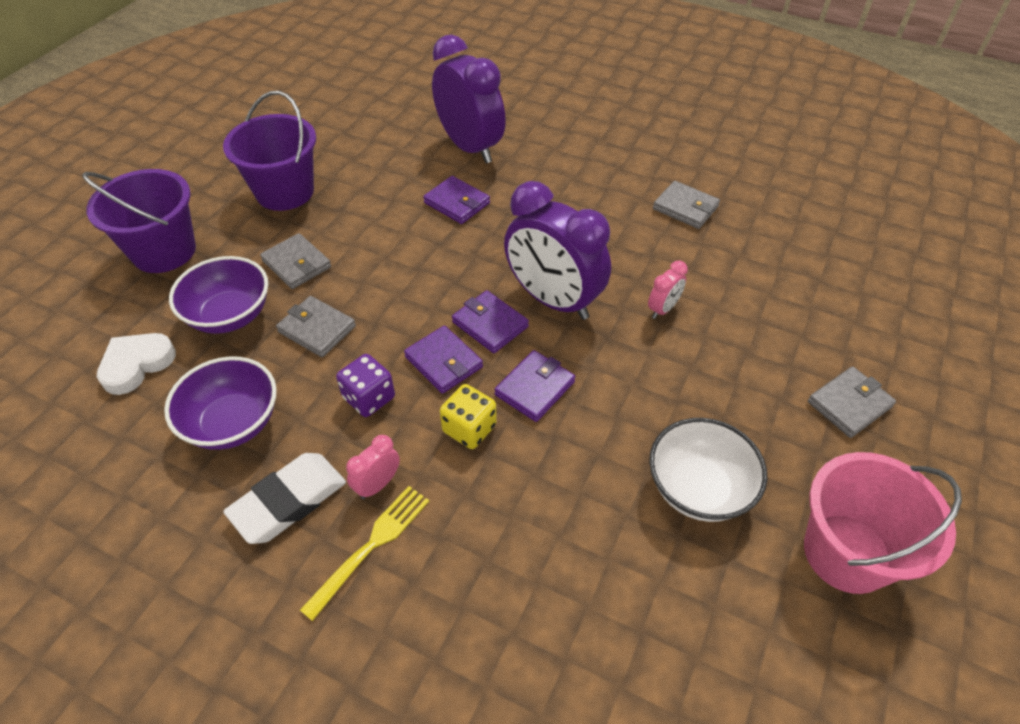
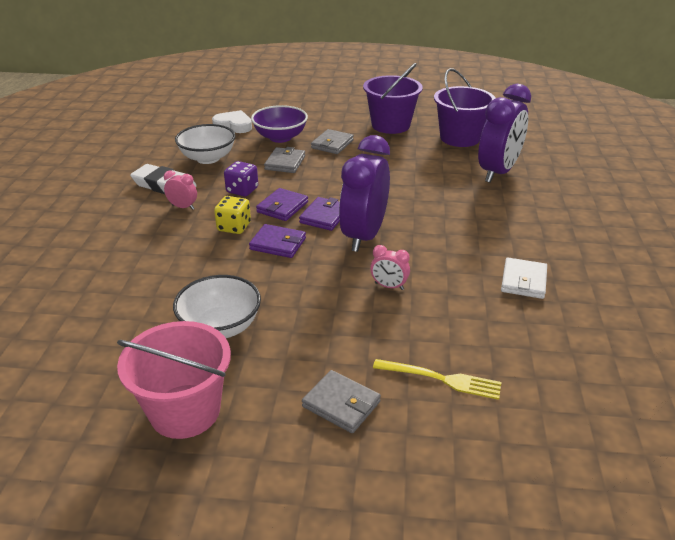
camera: 70 degrees right, 15 degrees down
purple bucket [82,169,196,273] -> purple bucket moved to [434,68,495,147]
purple bowl [164,356,277,450] -> white bowl [175,124,235,164]
yellow fork [300,486,429,621] -> yellow fork moved to [373,359,501,400]
purple wallet [423,176,490,224] -> none
grey wallet [653,181,720,229] -> white wallet [501,257,547,299]

